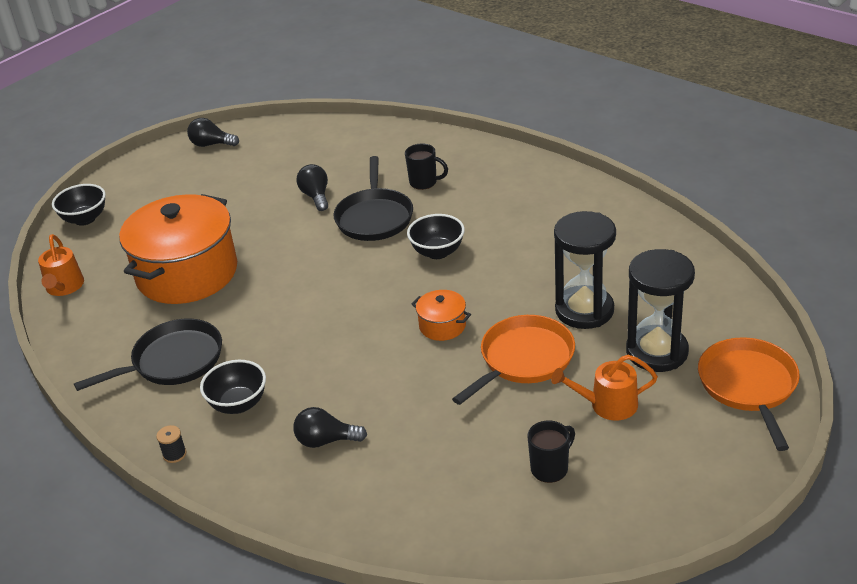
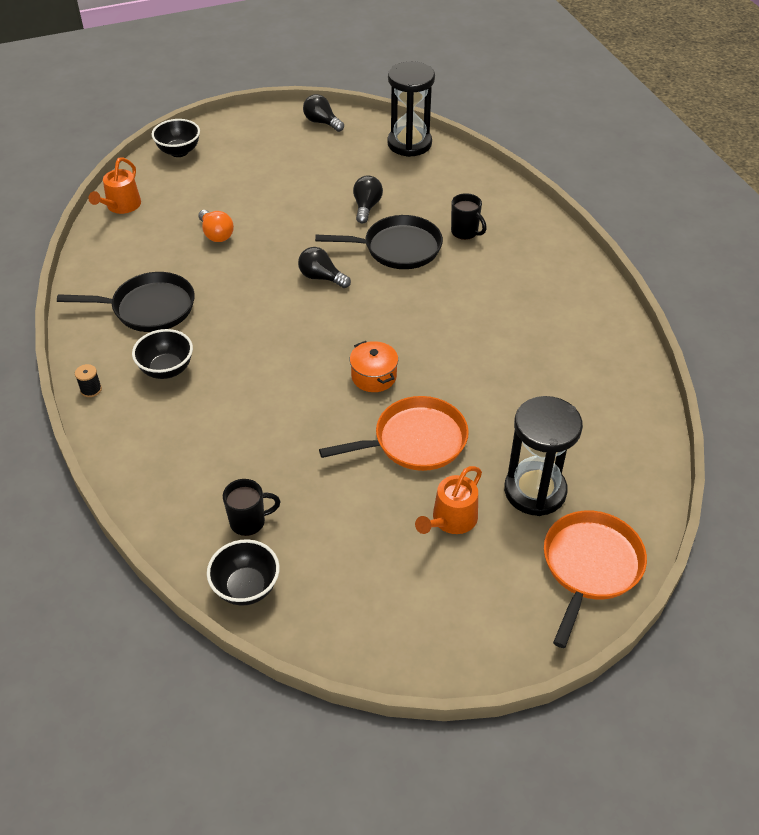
camera: 25 degrees right, 10 degrees up
orange pot [119,194,237,304] -> orange light bulb [198,210,234,242]
black light bulb [293,407,367,448] -> black light bulb moved to [298,247,351,288]
black pan [333,156,413,241] -> black pan turned 120 degrees counterclockwise [315,215,443,269]
black bowl [407,214,465,259] -> black bowl moved to [207,539,280,605]
black mug [528,420,575,483] -> black mug moved to [223,479,280,536]
orange watering can [551,355,658,421] -> orange watering can turned 75 degrees counterclockwise [415,466,482,534]
black hourglass [554,211,616,329] -> black hourglass moved to [387,61,435,157]

